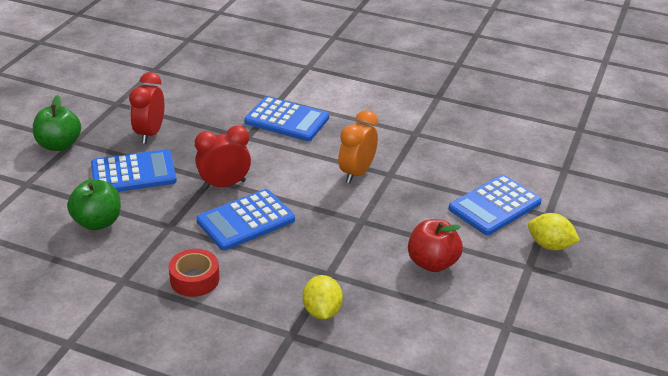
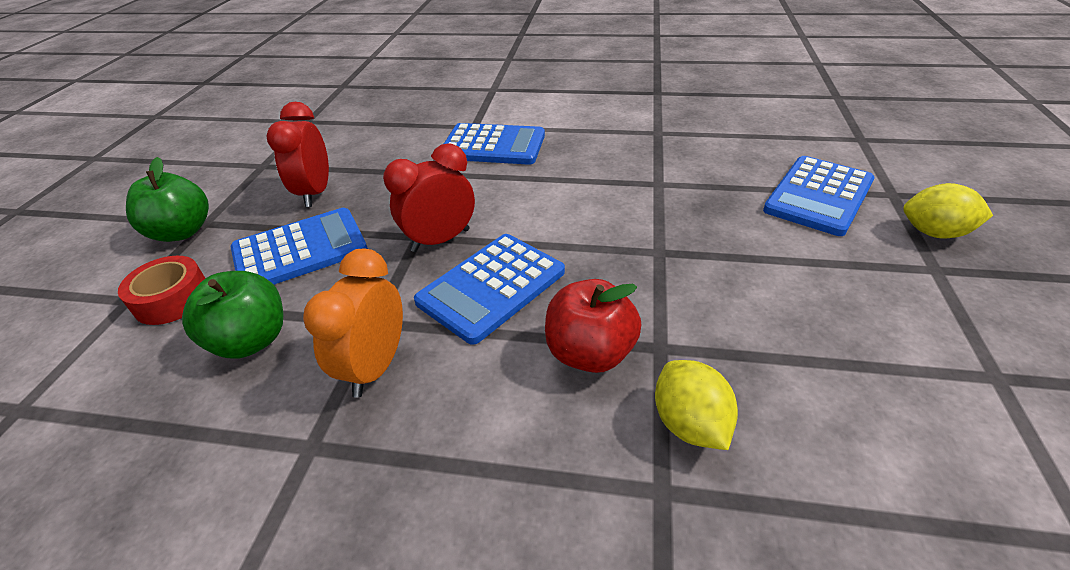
camera: 10 degrees left, 5 degrees up
red tape [169,249,220,297] -> red tape moved to [118,256,205,325]
orange clock [338,110,378,183] -> orange clock moved to [303,248,403,398]
red apple [408,219,463,272] -> red apple moved to [545,279,642,373]

